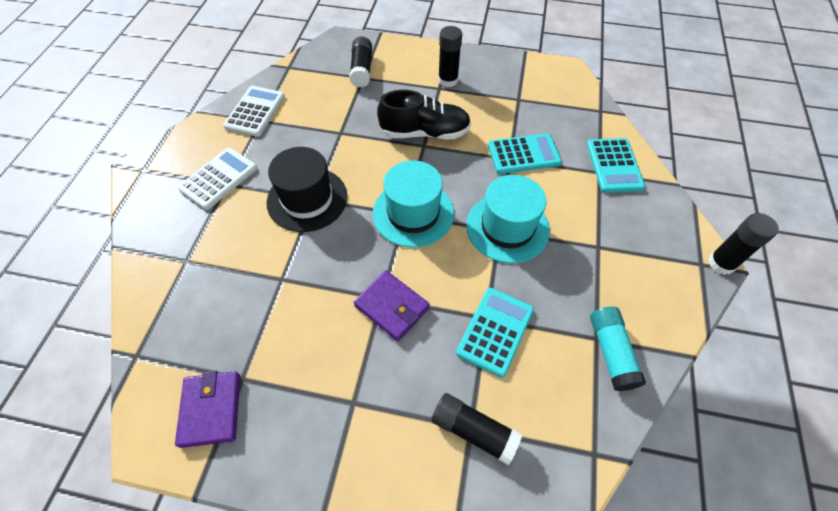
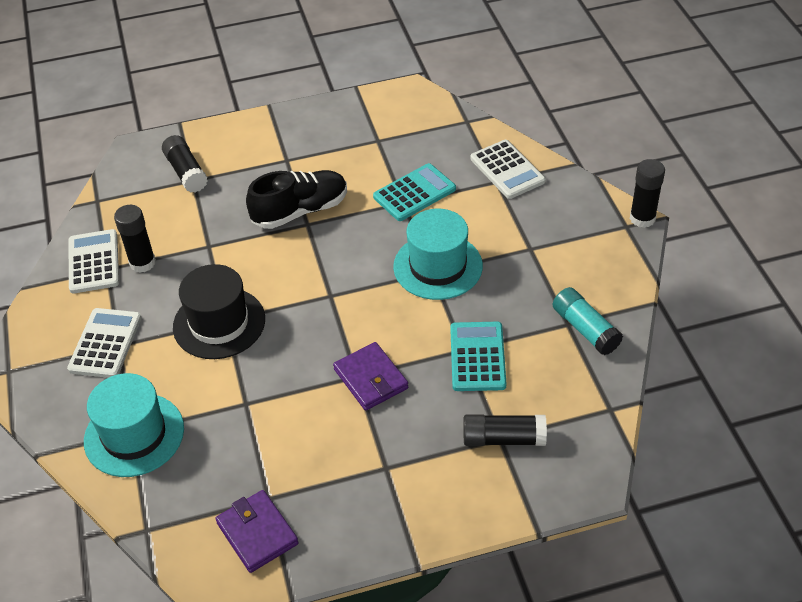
camera: 25 degrees left, 10 degrees down
purple wallet [354,270,430,341] -> purple wallet turned 45 degrees clockwise [333,342,408,411]
turquoise hat [373,160,454,248] -> turquoise hat moved to [84,373,184,477]
black glue stick [438,26,462,87] -> black glue stick moved to [114,205,156,273]
turquoise calculator [587,138,645,193] -> white calculator [470,140,546,199]

